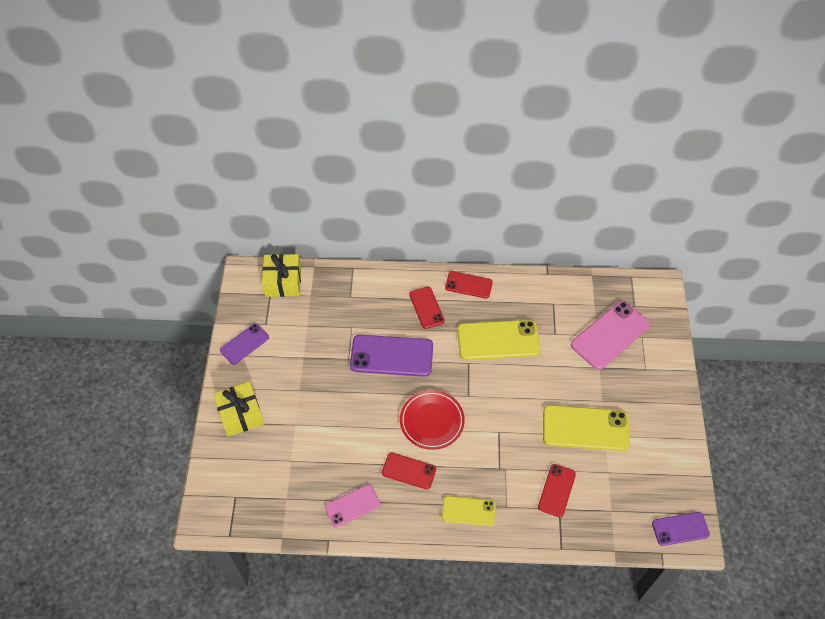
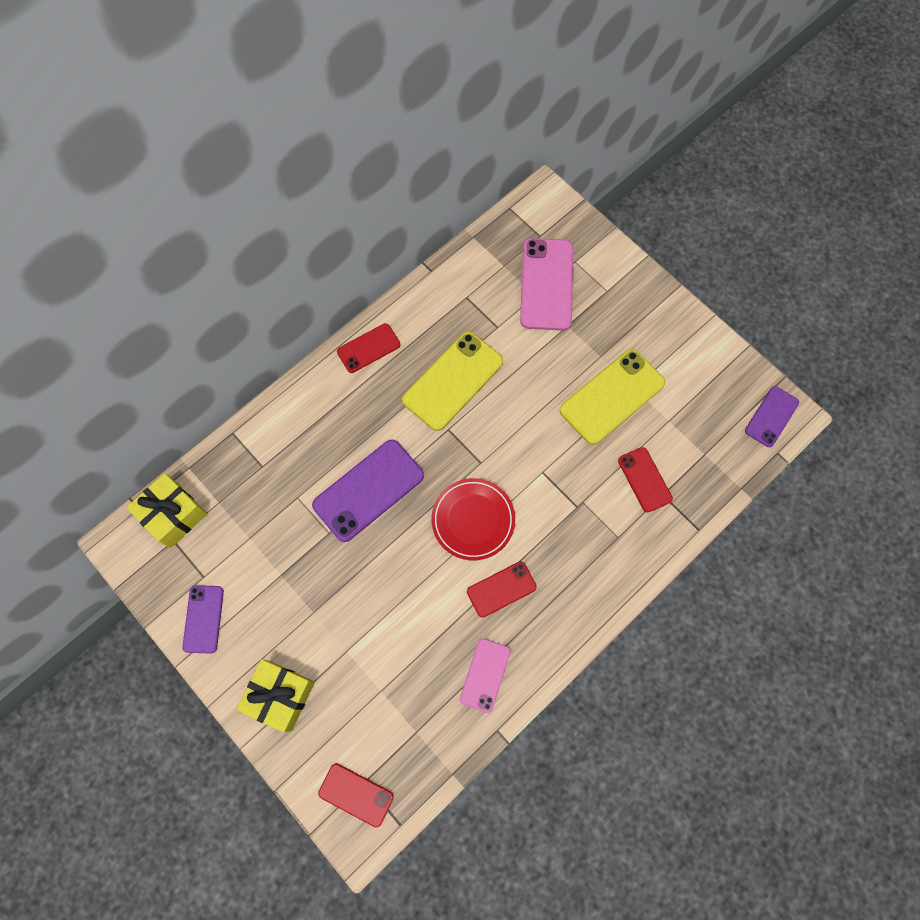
camera: 45 degrees left, 15 degrees up
red phone [409,287,445,329] -> red phone moved to [318,763,394,827]
yellow phone [442,496,496,526] -> none

